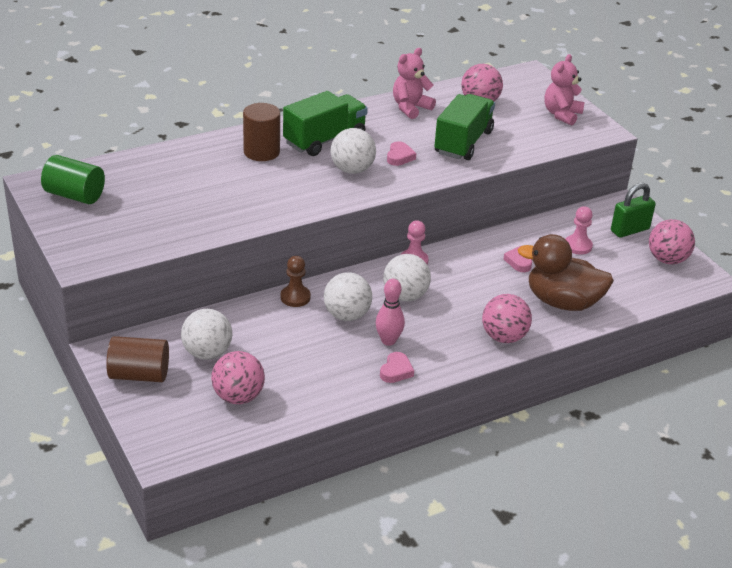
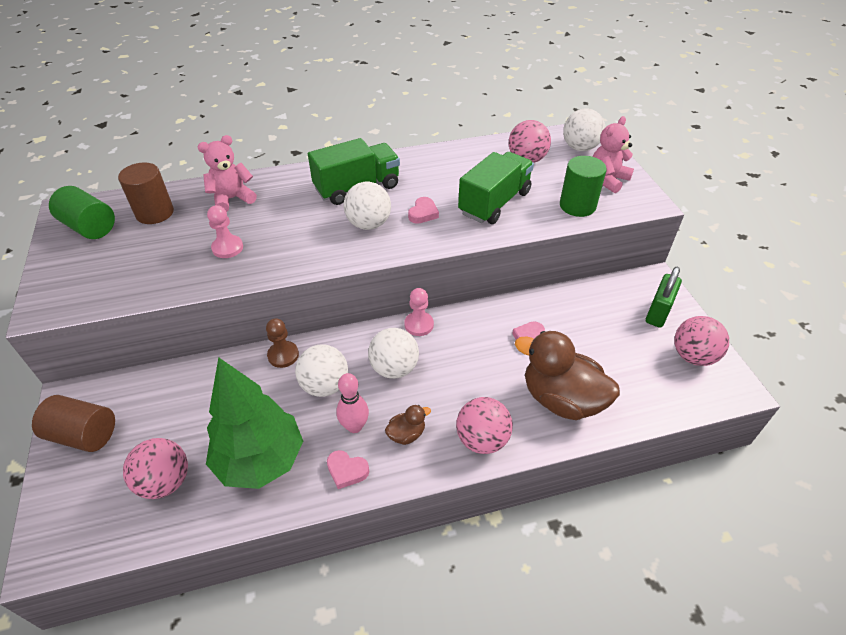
camera: 15 degrees right, 10 degrees up
white ball [181,309,232,360] -> white ball moved to [563,109,605,151]
brown cylinder [243,103,280,161] -> brown cylinder moved to [118,162,174,224]
pink heart [380,352,414,383] -> pink heart turned 75 degrees clockwise [327,450,369,489]
pink teddy bear [393,48,436,119] -> pink teddy bear moved to [198,135,257,212]
pink pawn [565,206,593,255] -> pink pawn moved to [207,205,243,258]
green padlock [611,183,656,238] -> green padlock turned 45 degrees counterclockwise [646,267,682,327]
none -> green tree [206,357,303,489]
none -> brown duck [385,405,431,445]
none -> green cylinder [560,156,607,217]

